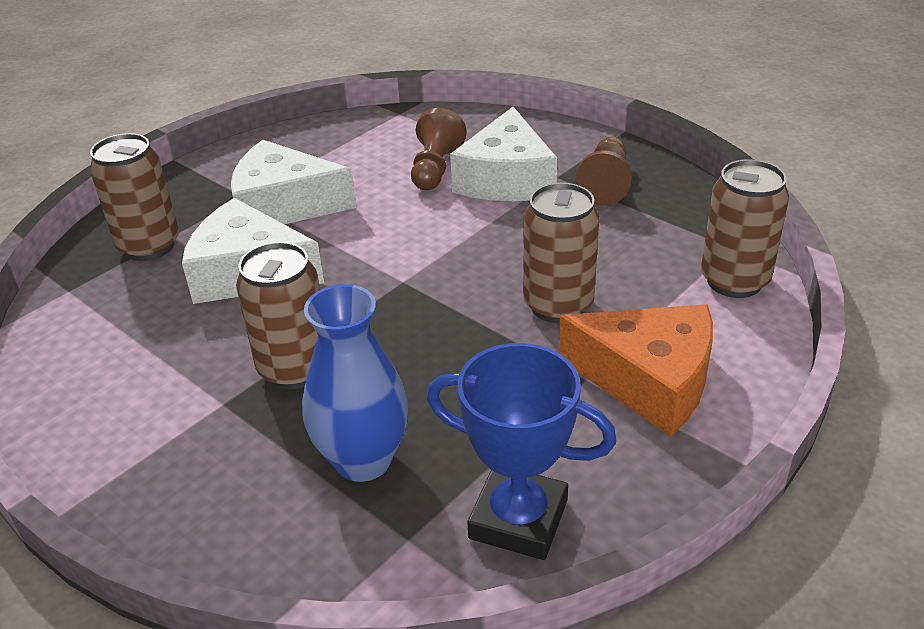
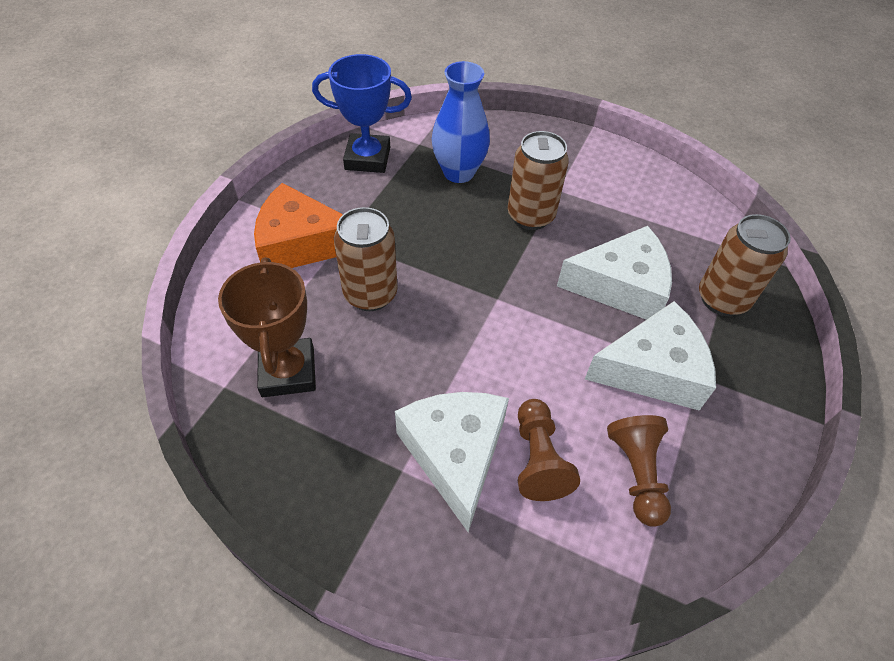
camera: 160 degrees right, 15 degrees up
brown pawn [576,137,632,205] -> brown pawn moved to [607,415,671,527]
brown can [701,159,789,298] -> none
none -> brown trophy [218,257,316,397]

